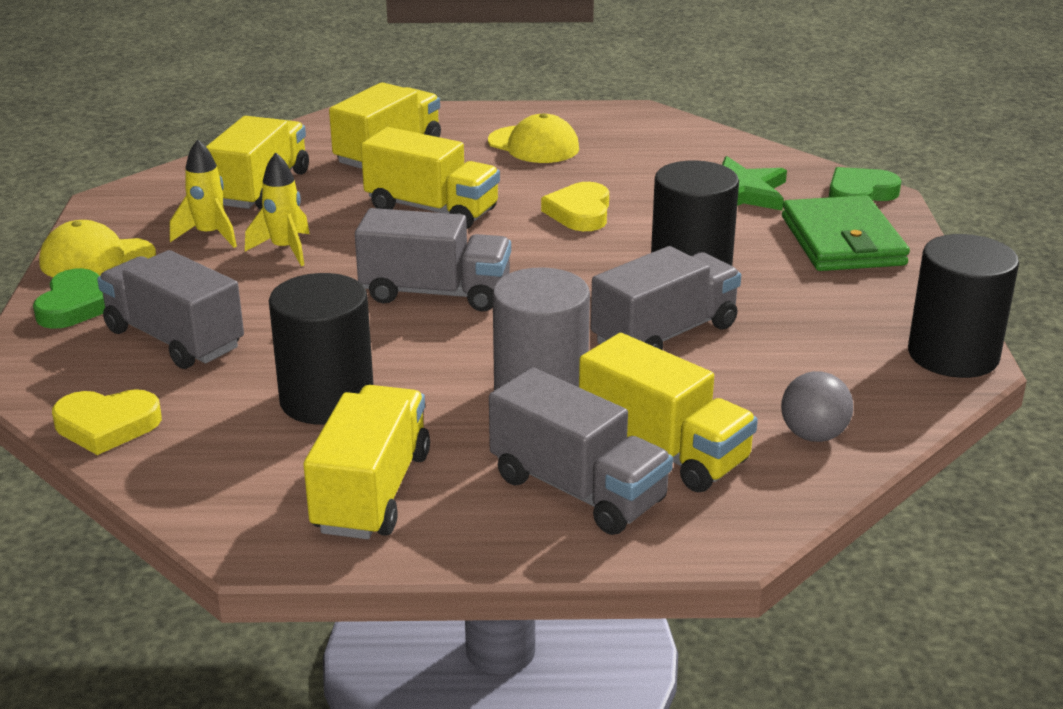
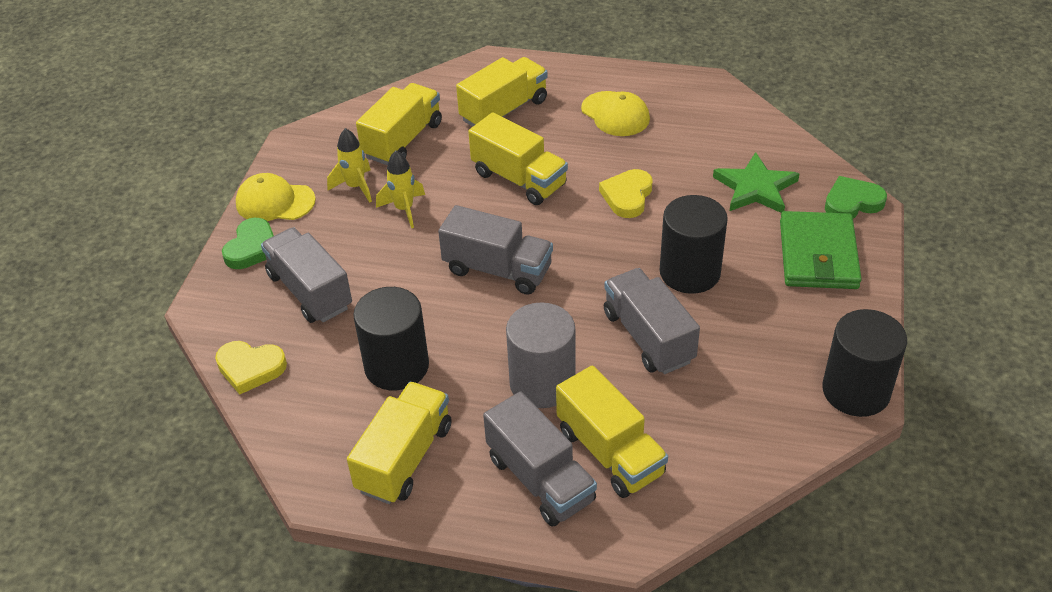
camera: 15 degrees right, 15 degrees up
grey truck [591,246,741,350] -> grey truck turned 90 degrees counterclockwise [604,268,700,374]
grey ball [781,371,853,442] -> none

